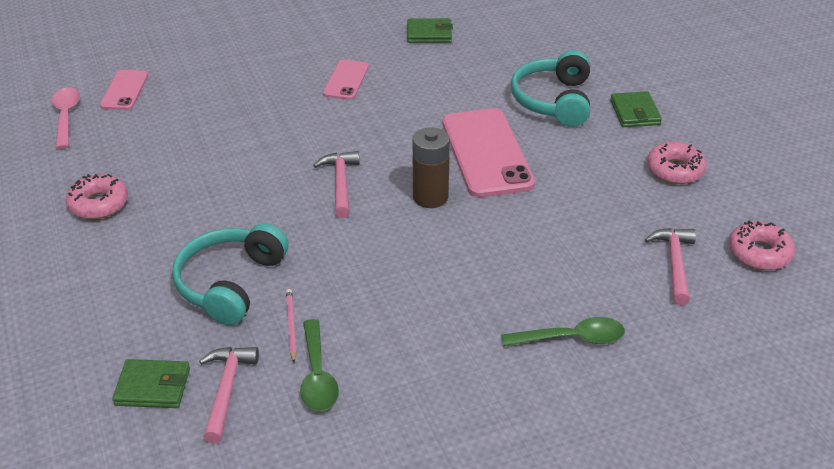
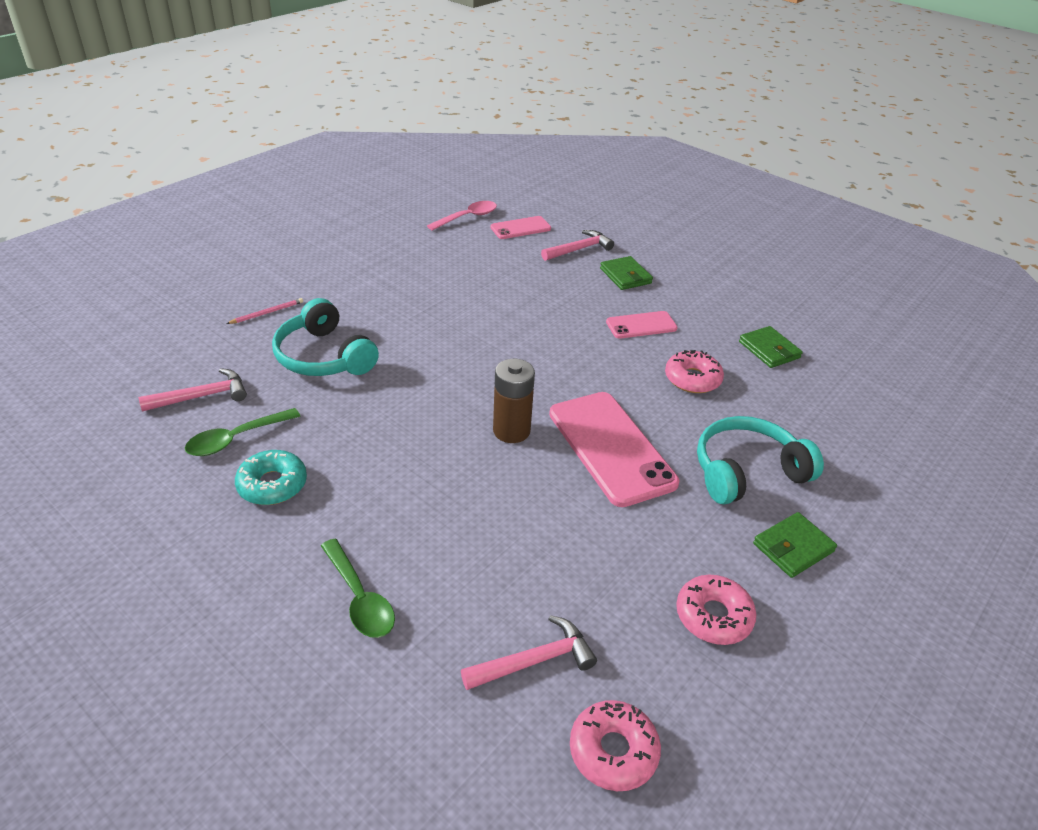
camera: 60 degrees right, 0 degrees up
pink donut [66,174,128,219] -> pink donut moved to [665,350,724,393]
green wallet [112,359,190,408] -> green wallet moved to [600,256,653,290]
turquoise headphones [172,223,289,325] -> turquoise headphones turned 120 degrees counterclockwise [272,298,379,376]
pink pencil [286,289,297,363] -> pink pencil moved to [226,298,303,324]
pink hammer [313,151,359,218] -> pink hammer moved to [541,230,614,261]
pink phone [442,108,535,197] -> pink phone turned 75 degrees counterclockwise [549,392,679,507]
none -> turquoise donut [235,450,307,505]

